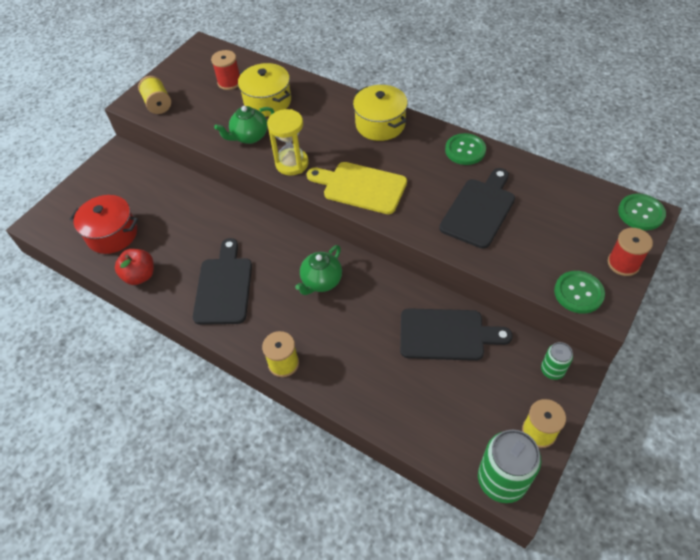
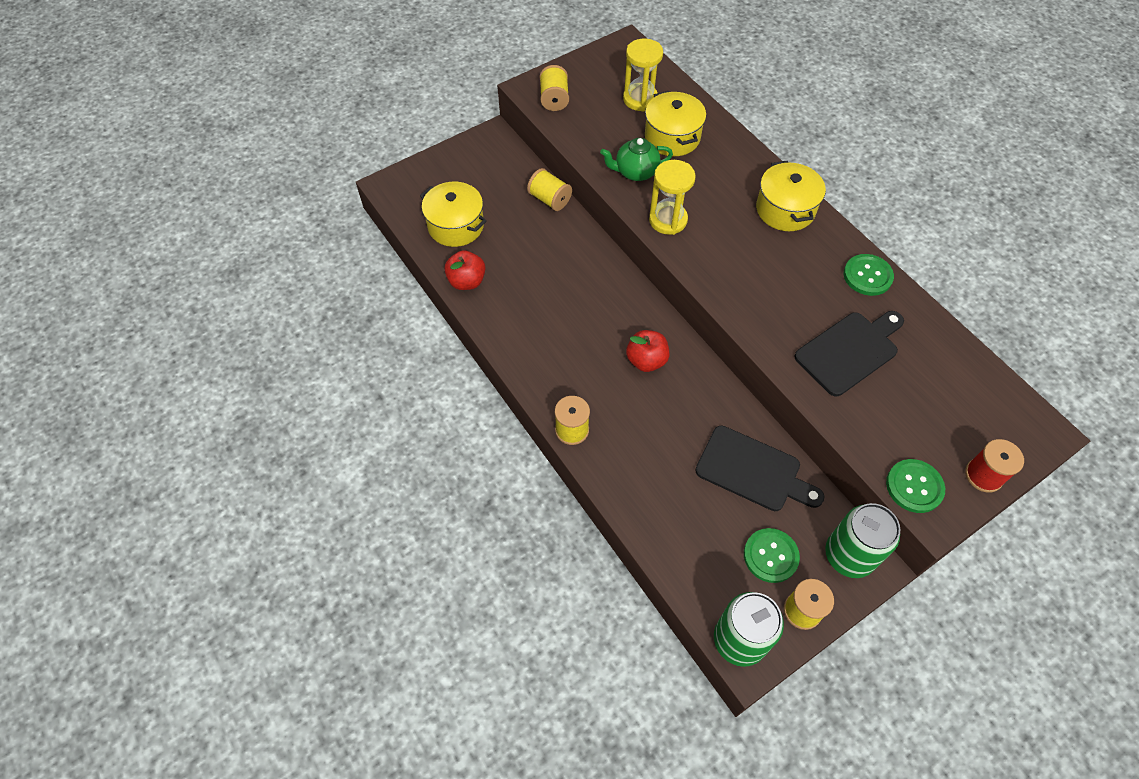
camera: 20 degrees right, 5 degrees up
red pot [70,195,138,254] -> yellow pot [420,182,487,247]
black cutting board [193,238,252,325] -> none
red spool [211,50,240,90] -> yellow hourglass [623,39,663,111]
green teapot [295,245,342,295] -> red apple [626,330,670,372]
yellow cutting board [307,162,407,214] -> none
green can [541,342,573,380] -> green can [825,503,900,578], size x1.86
green button [618,194,666,230] -> green button moved to [744,528,800,583]
none -> yellow spool [527,168,572,211]

